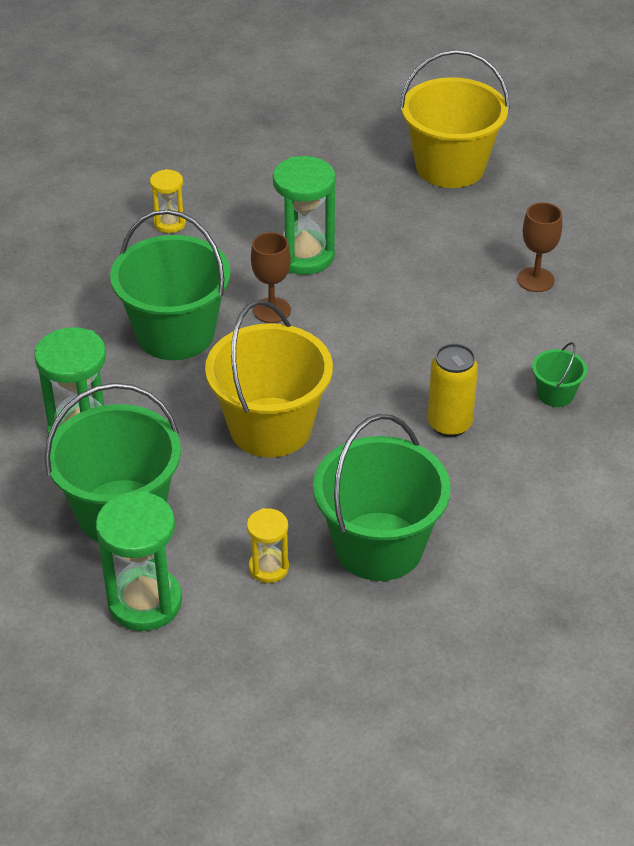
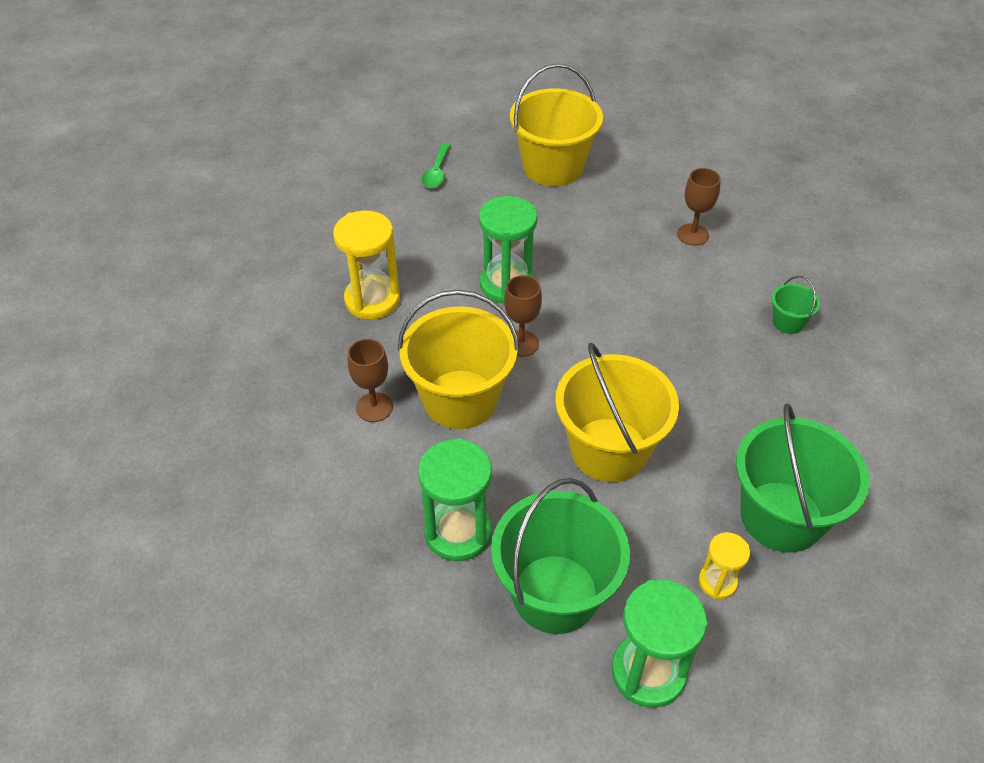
camera: 30 degrees left, 5 degrees up
green bucket [110,209,231,360] -> yellow bucket [398,290,519,429]
yellow hourglass [150,169,186,233] -> yellow hourglass [333,211,400,319], size x1.81
yellow can [428,343,478,437] -> none
none -> brown goblet [348,339,393,422]
none -> green spoon [421,143,451,188]

